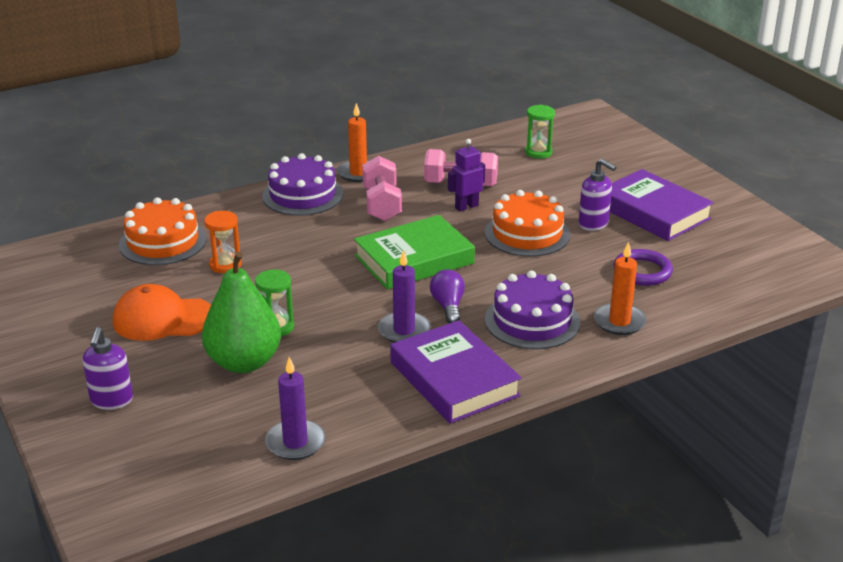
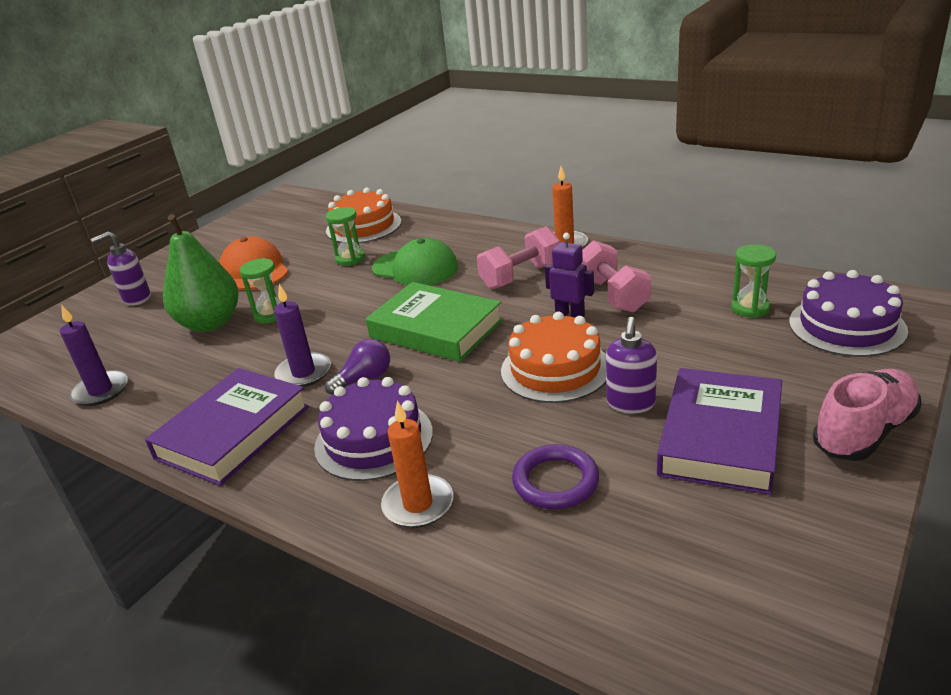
camera: 65 degrees right, 0 degrees up
orange hourglass [204,211,242,273] -> green hourglass [326,207,365,266]
purple cake [262,153,343,216] -> purple cake moved to [789,270,908,357]
none -> green cap [372,238,459,285]
none -> pink shoe [813,369,922,461]

